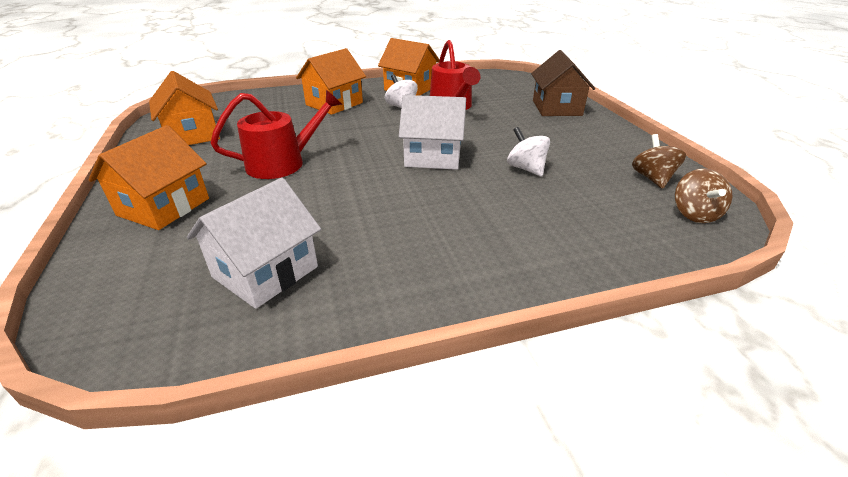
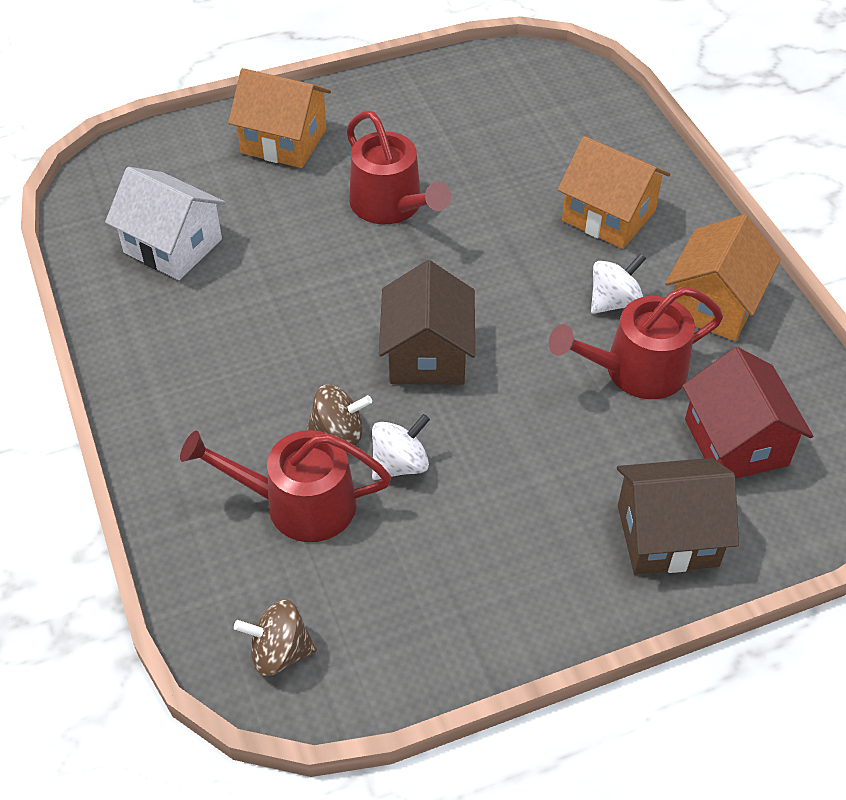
camera: 85 degrees right, 15 degrees up
orange house [149,71,220,145] -> none
white house [399,95,466,170] -> brown house [379,260,475,385]
brown spinning top [632,134,686,189] -> brown spinning top moved to [306,385,372,446]
none -> red watering can [180,430,391,542]
none -> red house [682,347,813,479]

